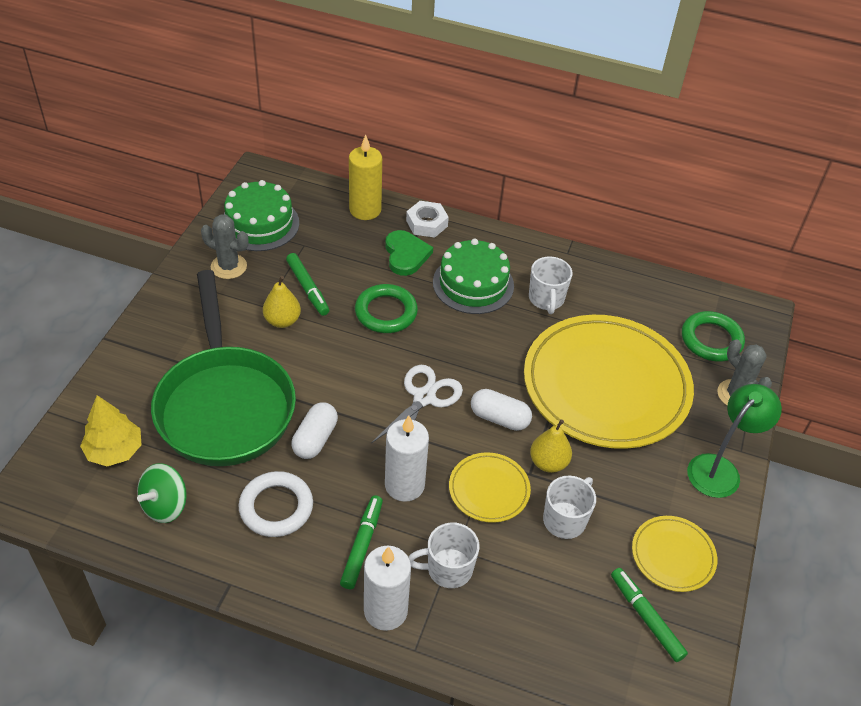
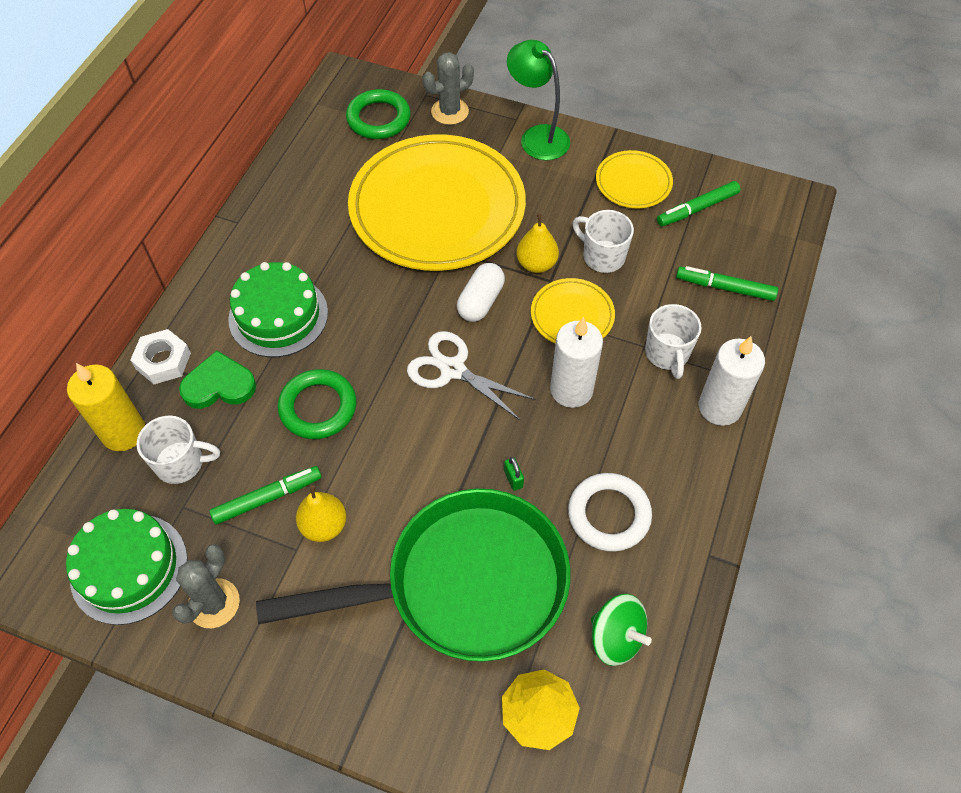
camera: 85 degrees left, 10 degrees up
white capsule [292,402,338,459] -> green padlock [504,457,524,491]
green marker [340,495,383,589] -> green marker moved to [676,266,778,301]
white mug [529,256,572,314] -> white mug moved to [137,415,220,484]

